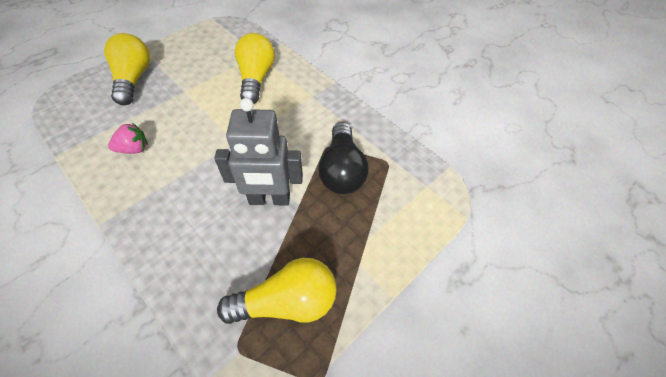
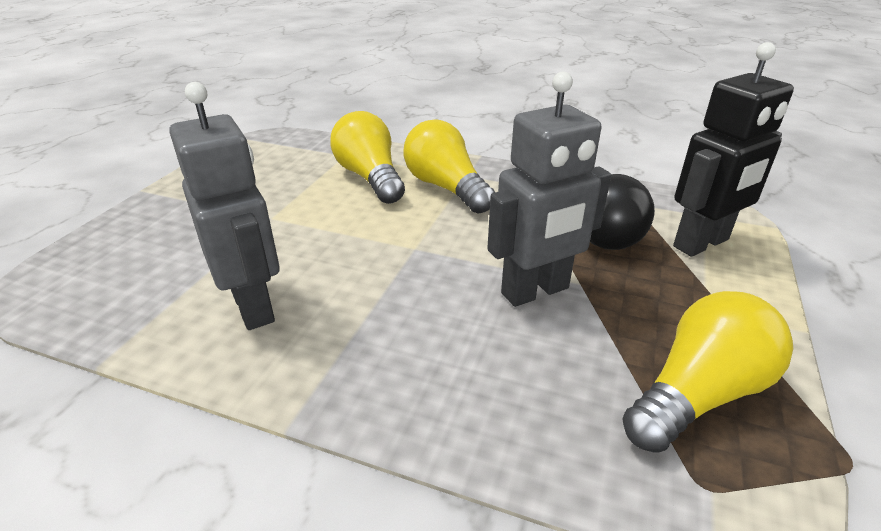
camera: 25 degrees left, 20 degrees down
yellow light bulb [104,33,150,105] -> yellow light bulb moved to [403,119,495,214]
pink strawberry [108,123,148,154] -> grey robot [169,82,280,330]
none -> black robot [673,42,794,257]

